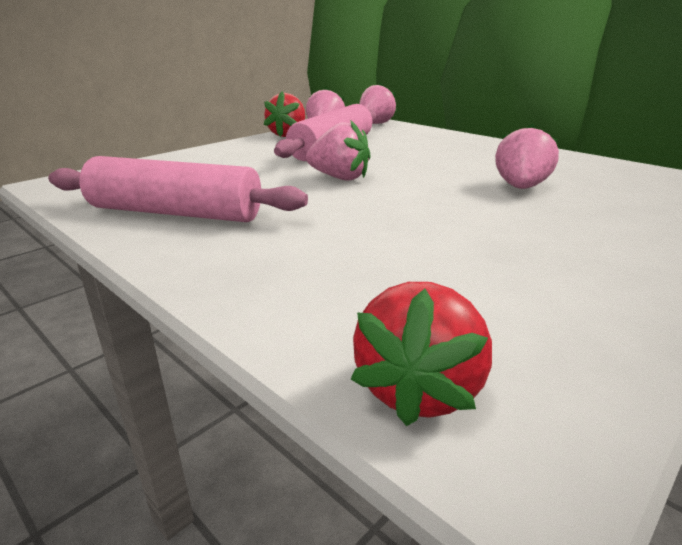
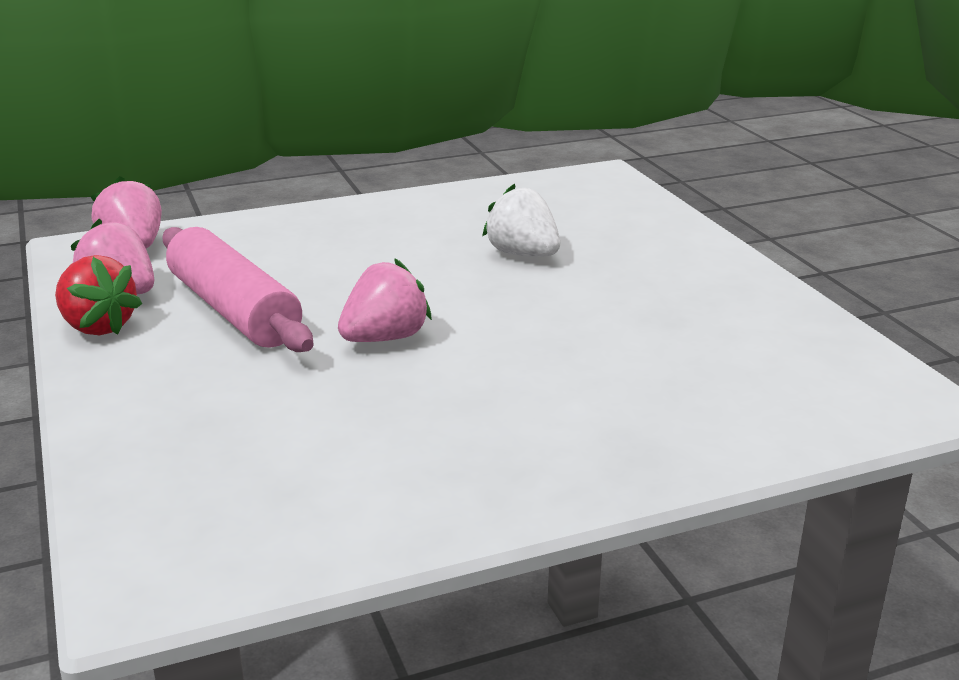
camera: 65 degrees left, 0 degrees up
pink rolling pin [48,156,308,222] -> none
red strawberry [351,282,492,426] -> none
pink strawberry [495,123,559,189] -> white strawberry [482,183,560,257]

